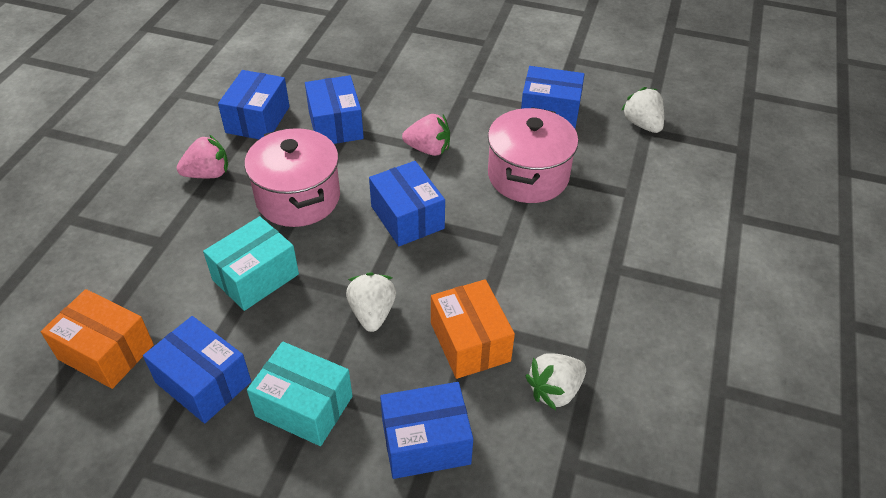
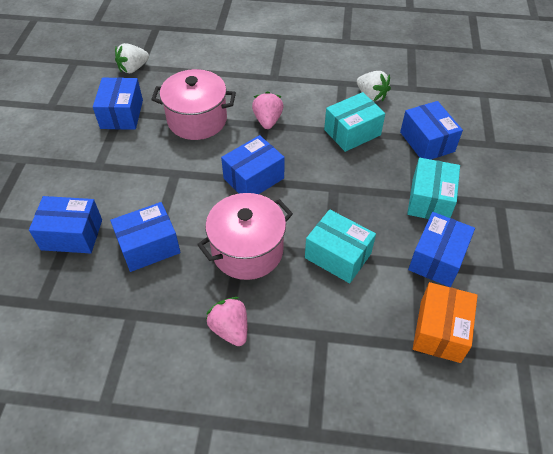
camera: 100 degrees left, 5 degrees up
blue box [218,70,290,139] -> blue box moved to [29,196,102,253]
white strawberry [346,272,396,332] -> none
pink strawberry [402,114,450,156] -> pink strawberry moved to [252,91,283,129]
orange box [431,279,515,379] -> turquoise box [324,92,385,152]

